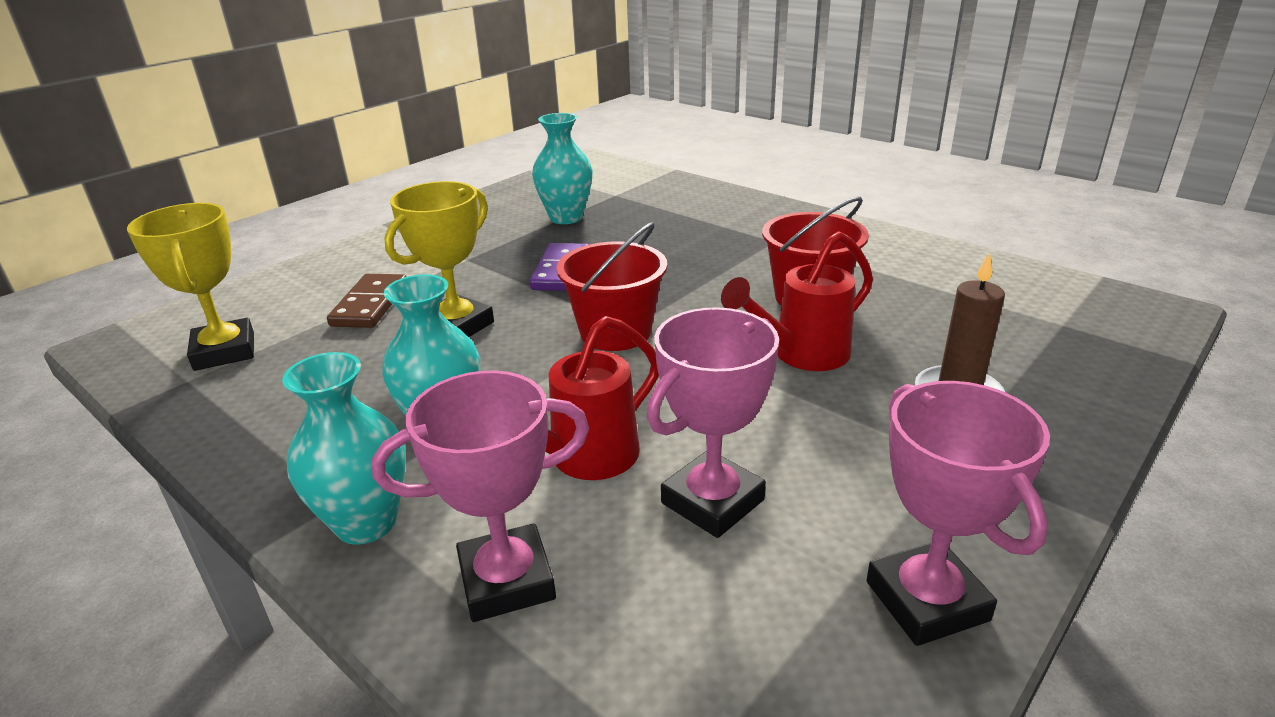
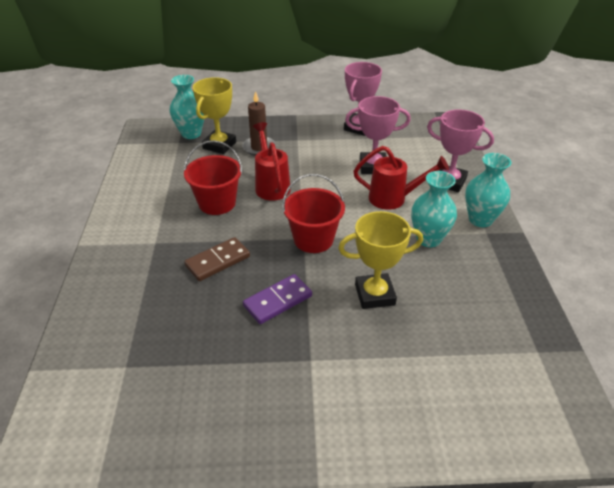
camera: 135 degrees left, 10 degrees up
yellow trophy [127,203,254,371] -> yellow trophy moved to [193,77,236,154]
brown domino [327,274,407,328] -> brown domino moved to [184,237,250,281]
turquoise vase [532,113,593,224] -> turquoise vase moved to [170,75,204,139]
red watering can [721,231,873,371] -> red watering can turned 120 degrees counterclockwise [253,122,291,201]

